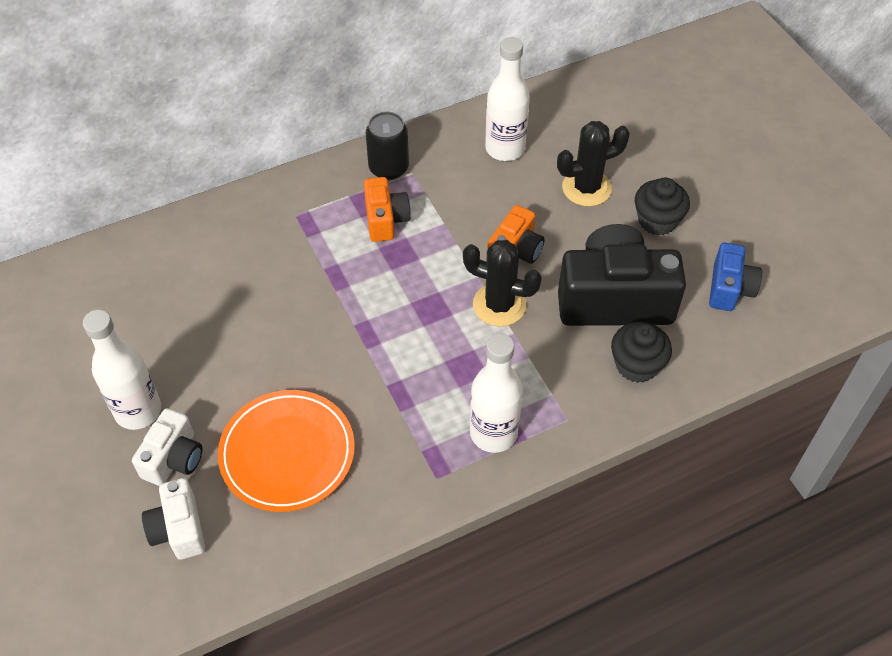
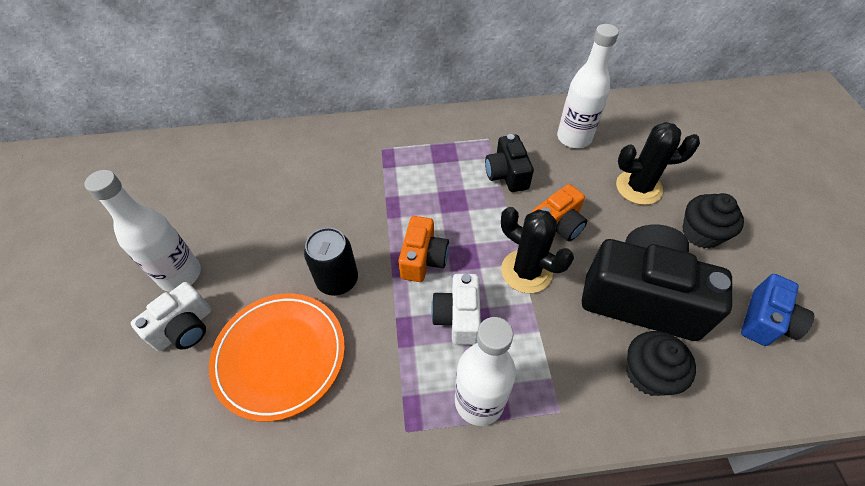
camera: 20 degrees right, 0 degrees up
white camera [142,478,205,560] -> white camera moved to [431,274,481,345]
orange camera [364,177,411,242] -> orange camera moved to [399,216,449,282]
black can [366,112,409,180] -> black can moved to [304,227,358,296]
none -> black camera [485,134,534,192]

